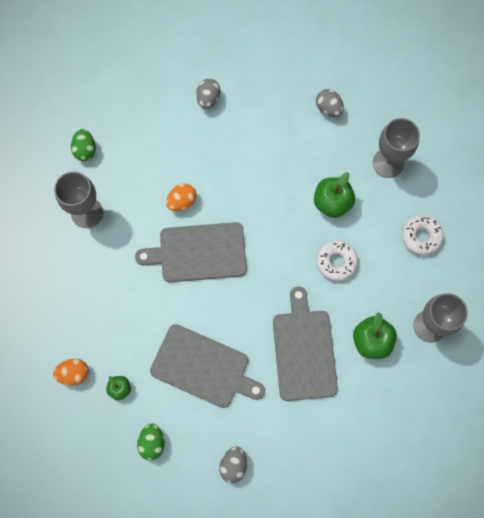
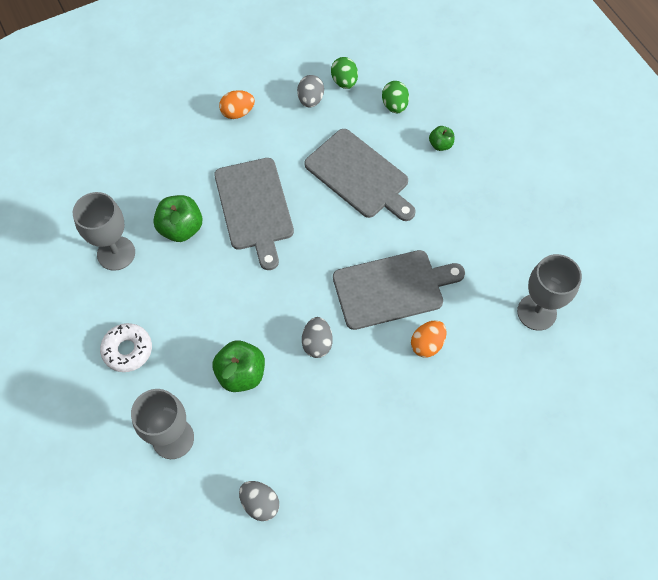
camera: 170 degrees right, 10 degrees down
orange egg [53,359,89,386] -> orange egg moved to [219,90,255,119]
green egg [71,129,96,162] -> green egg moved to [331,57,358,89]
grey cutting board [150,324,265,408] -> grey cutting board turned 150 degrees counterclockwise [304,129,416,221]
grey egg [196,79,220,109] -> grey egg moved to [302,317,333,358]
white donut [316,240,358,281] -> none

